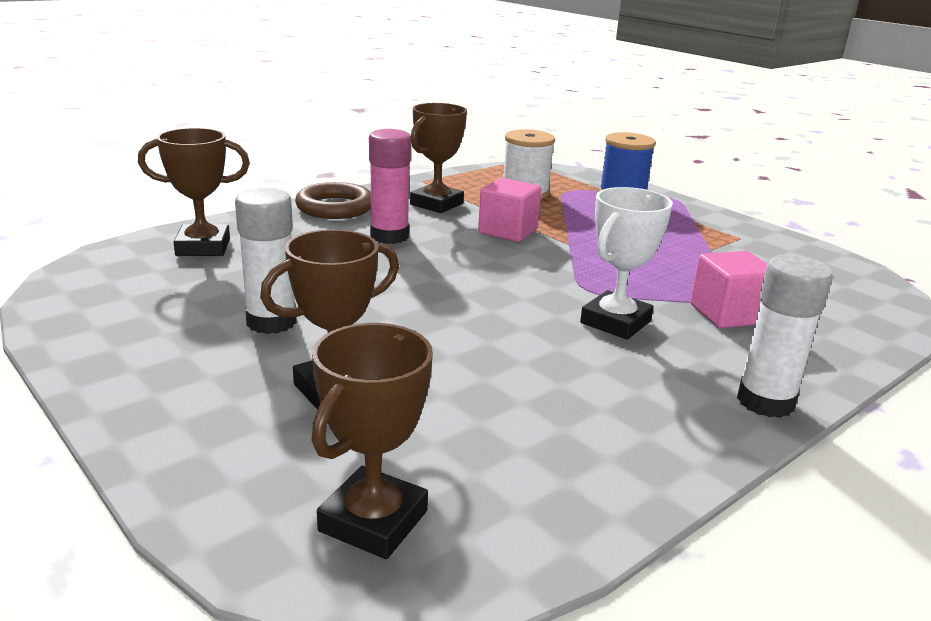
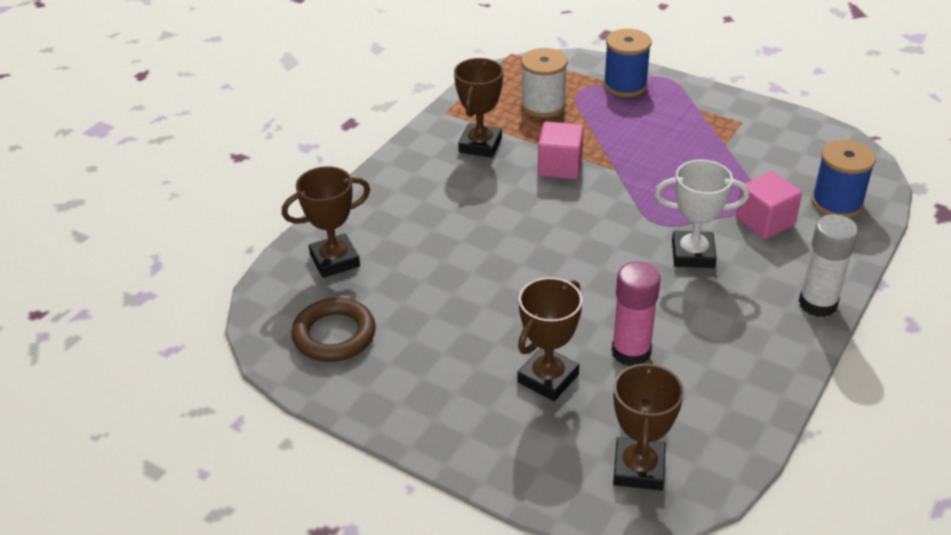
camera: 15 degrees left, 15 degrees up
white glue stick [235,188,297,334] -> none
brown ring [295,182,371,219] -> brown ring moved to [291,298,376,362]
pink glue stick [369,129,411,244] -> pink glue stick moved to [612,261,661,366]
white trophy [580,187,673,339] -> white trophy turned 75 degrees clockwise [654,160,749,268]
none -> blue spool [811,140,876,218]

